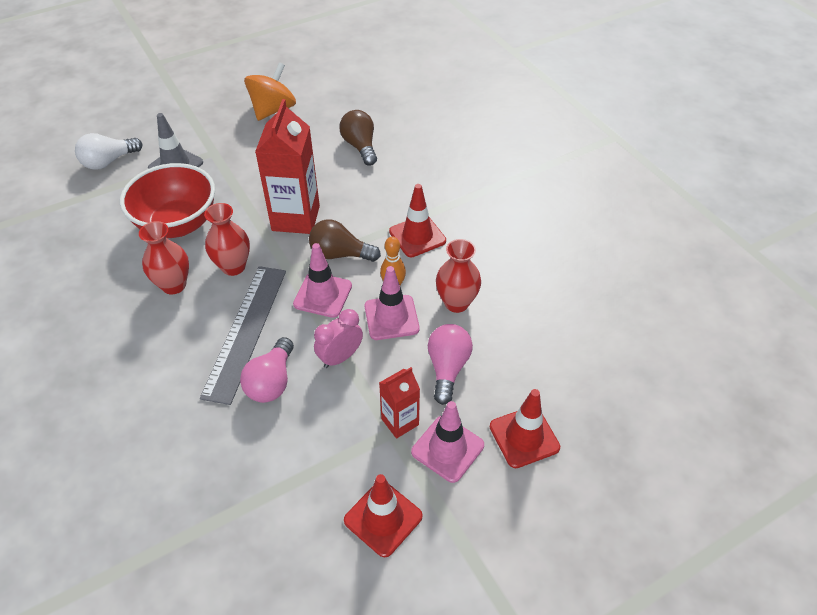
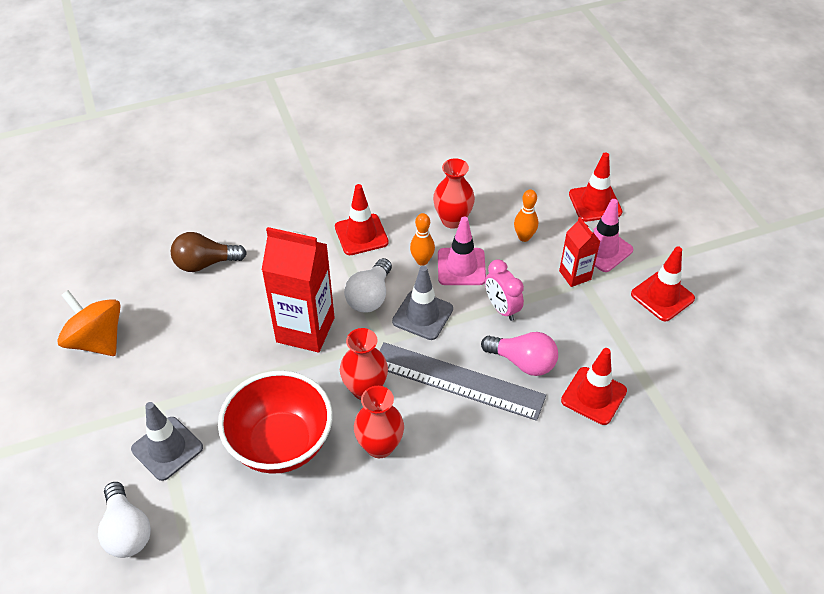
camera: 80 degrees left, 0 degrees up
pink traffic cone [293,243,352,318] -> grey traffic cone [392,266,453,340]
brown light bulb [309,219,381,262] -> white light bulb [344,258,392,312]
pink light bulb [428,324,473,405] -> orange bowling pin [514,189,538,242]
none -> red traffic cone [561,348,627,425]

